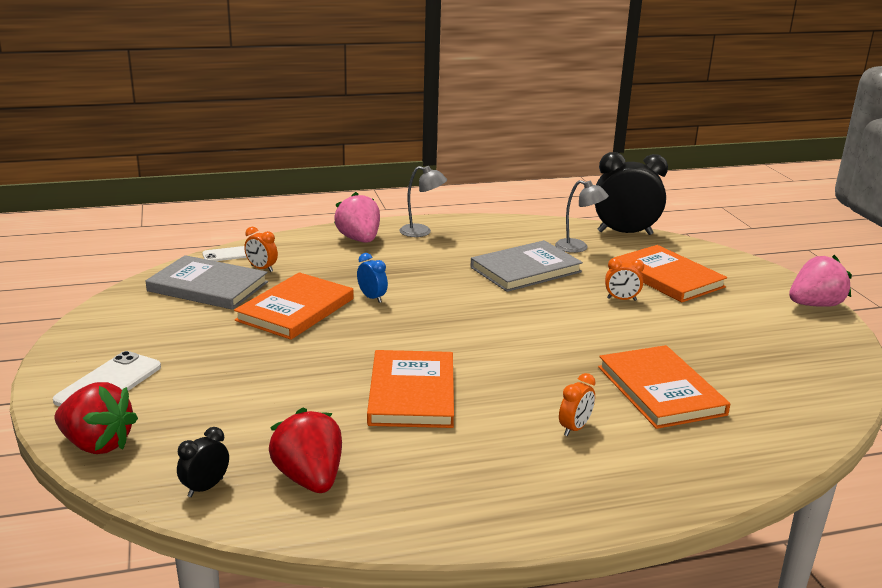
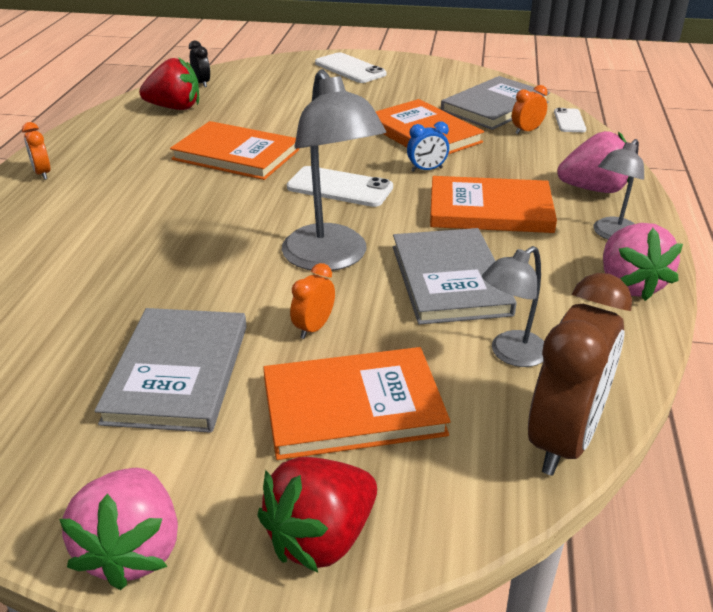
camera: 115 degrees right, 10 degrees up
red strawberry [55,382,138,454] -> red strawberry moved to [258,457,377,573]
orange clock [559,373,596,436] -> orange clock moved to [22,122,51,180]
black clock [595,152,668,235] -> brown clock [528,273,632,476]
orange book [598,345,730,429] -> orange book moved to [430,176,557,233]
none -> grey book [95,308,247,433]
none -> grey lamp [282,69,386,271]
none -> white phone [287,166,393,207]
none -> pink strawberry [603,223,683,301]

